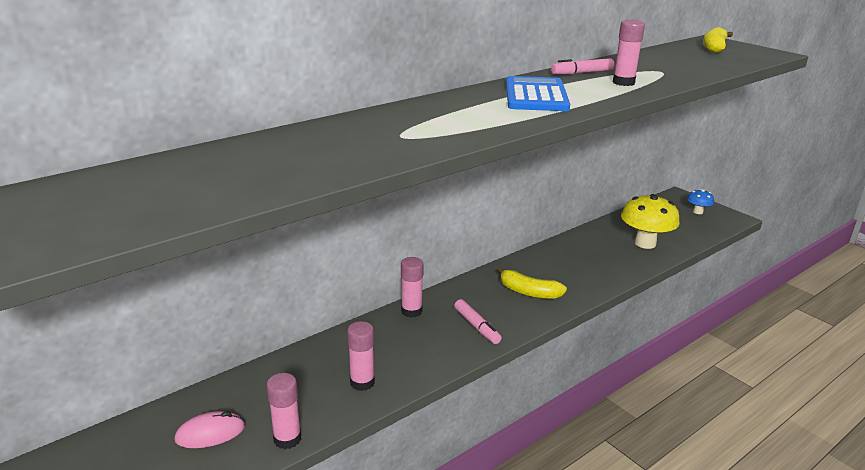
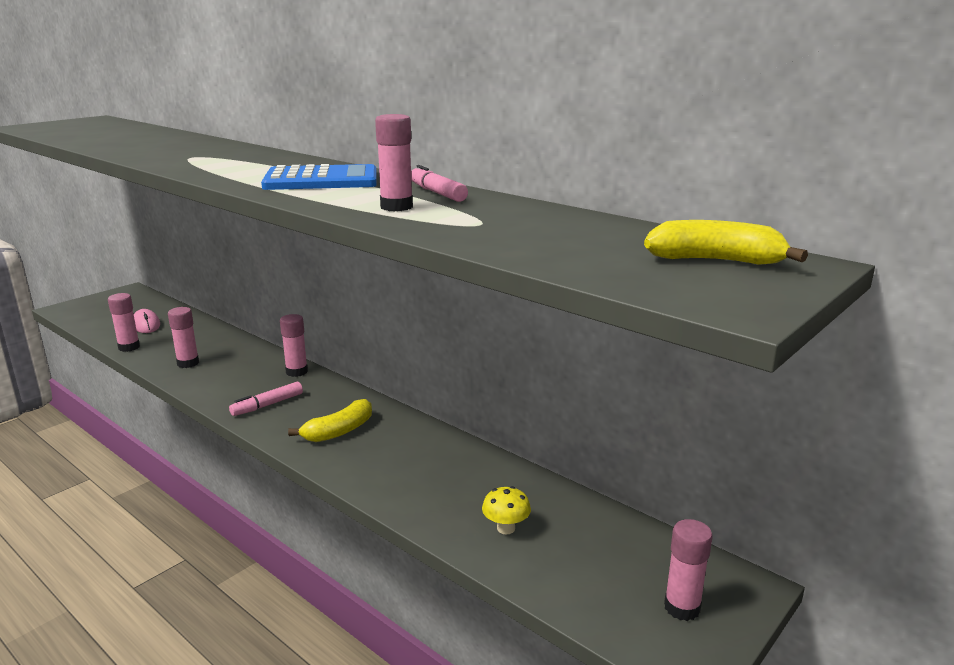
camera: 80 degrees right, 5 degrees down
yellow banana [497,267,567,299] -> yellow banana turned 150 degrees counterclockwise [288,399,372,442]
yellow mushroom [621,194,680,249] -> yellow mushroom [482,486,531,535], size x0.50
blue mushroom [687,189,714,214] -> pink glue stick [664,519,713,621]

